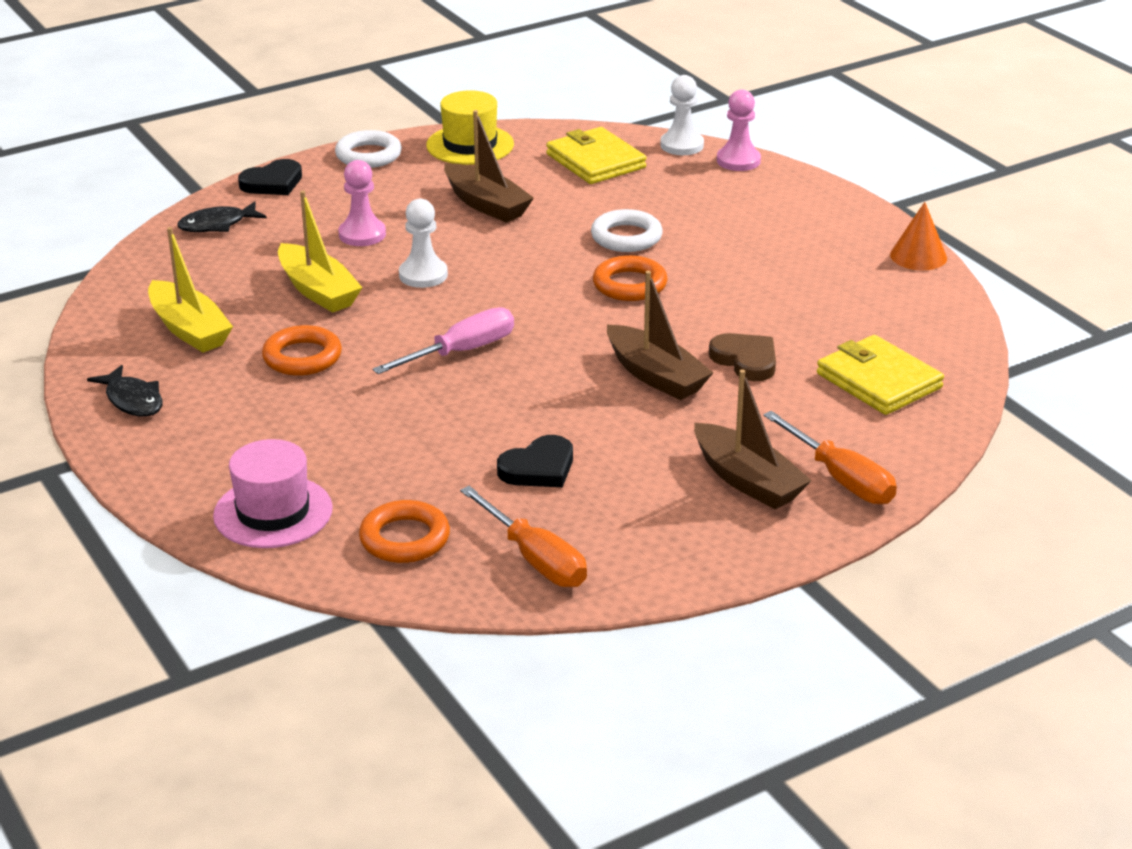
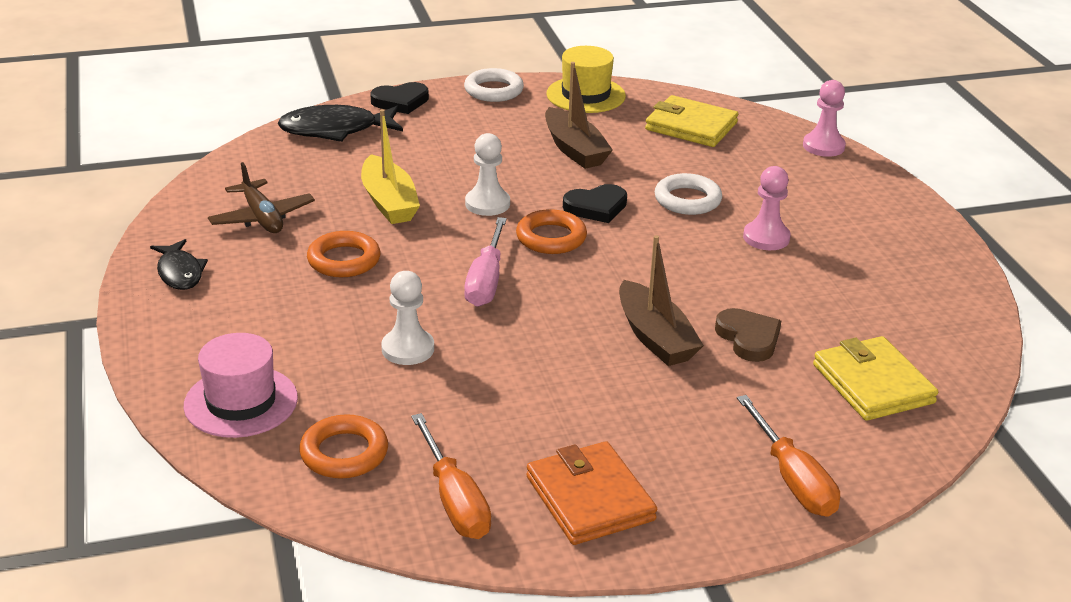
camera: 15 degrees right, 0 degrees up
yellow boat [148,227,233,353] -> brown plane [208,162,315,233]
black fish [177,201,267,232] -> black fish [277,105,403,142], size x1.59
pink pawn [338,160,386,246] -> pink pawn moved to [743,166,791,250]
pink screwdriver [372,307,514,374] -> pink screwdriver turned 120 degrees clockwise [464,217,507,307]
black heart [497,435,573,487] -> black heart moved to [563,184,627,223]
yellow wallet [546,127,647,184] -> yellow wallet turned 45 degrees counterclockwise [645,95,738,147]
orange ring [593,255,668,301] -> orange ring moved to [516,209,587,254]
white pawn [660,75,704,155] -> white pawn moved to [381,271,434,365]
brown boat [694,369,812,509] -> none
orange cone [890,202,947,270] -> none
none -> orange wallet [526,441,657,545]

